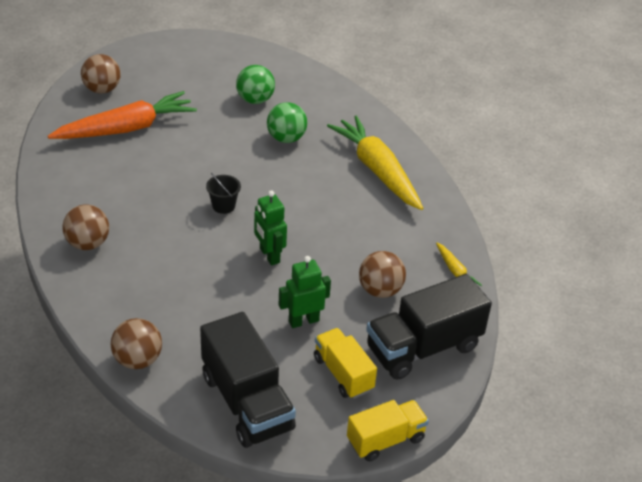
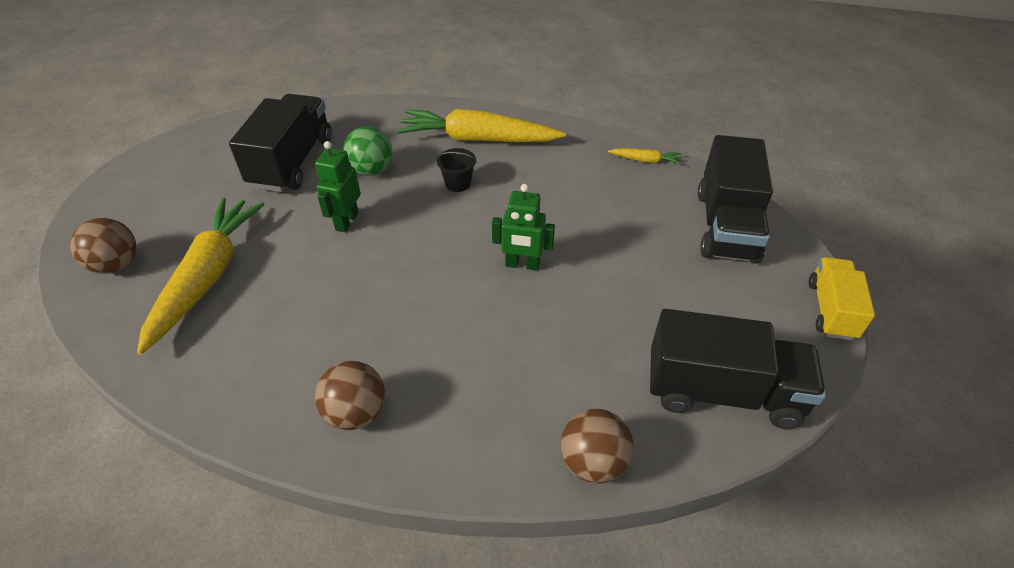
camera: 50 degrees left, 5 degrees up
orange carrot [48,91,197,139] -> yellow carrot [137,198,265,355]
black bucket [206,172,241,214] -> black bucket moved to [436,148,477,192]
green ball [236,65,275,104] -> black truck [229,94,332,192]
green robot [279,256,331,328] -> green robot moved to [315,141,361,233]
yellow truck [314,328,377,399] -> none
brown ball [359,251,406,298] -> none

